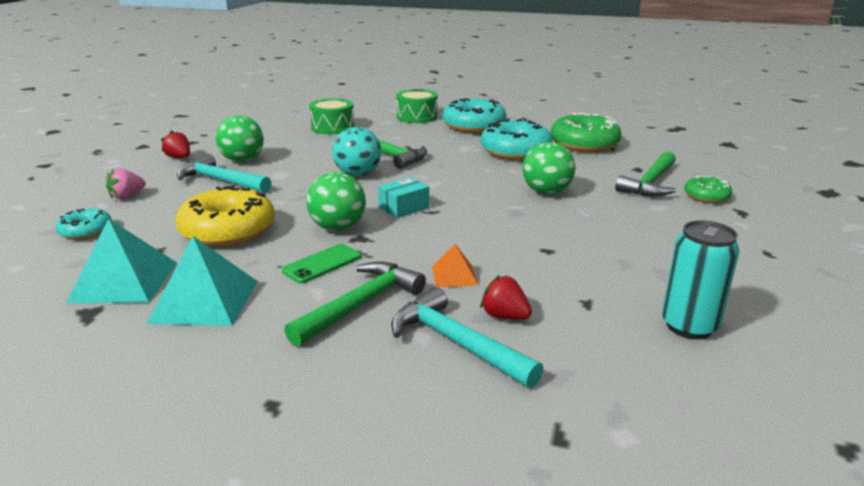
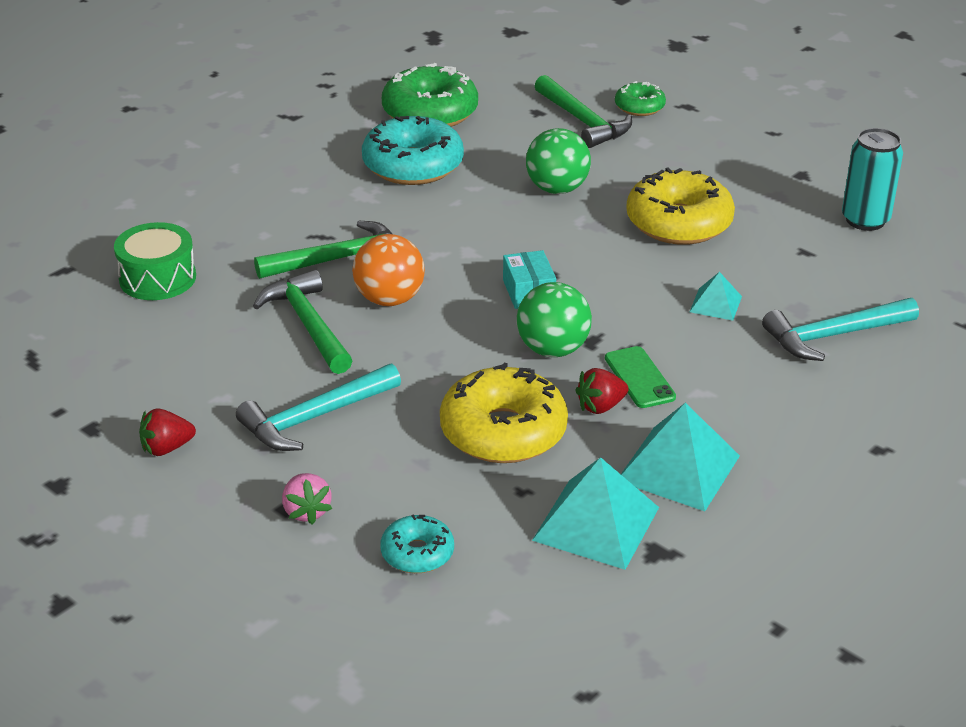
camera: 65 degrees left, 10 degrees up
green ball [215,115,264,162] -> none
green hammer [284,261,426,347] -> green hammer moved to [253,270,353,374]
turquoise ball [332,127,381,176] -> orange ball [352,234,425,306]
green drum [396,89,438,123] -> none
orange pyramid [432,244,478,288] -> turquoise pyramid [690,272,742,321]
turquoise donut [442,98,507,133] -> none
red strawberry [480,275,532,320] -> red strawberry moved to [575,368,629,414]
none -> yellow donut [626,167,735,245]

